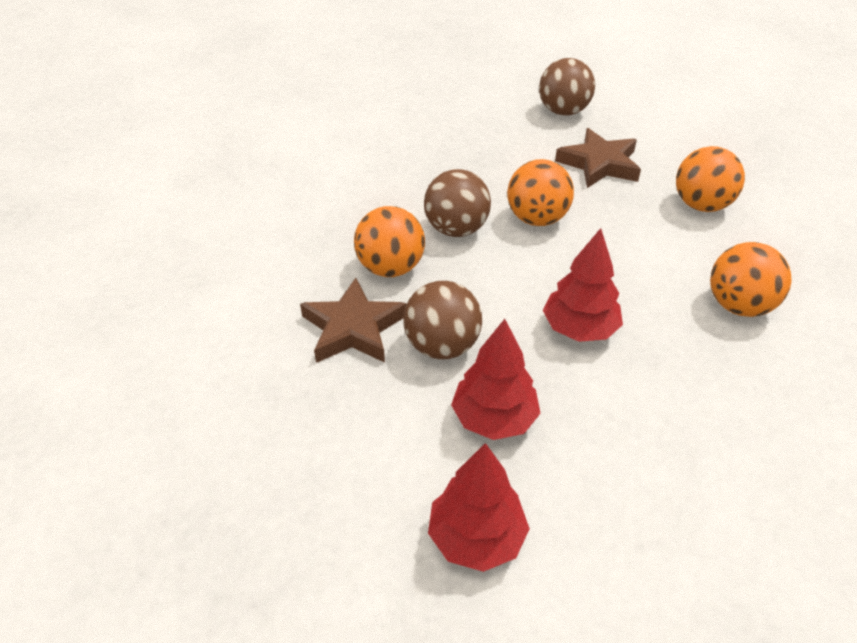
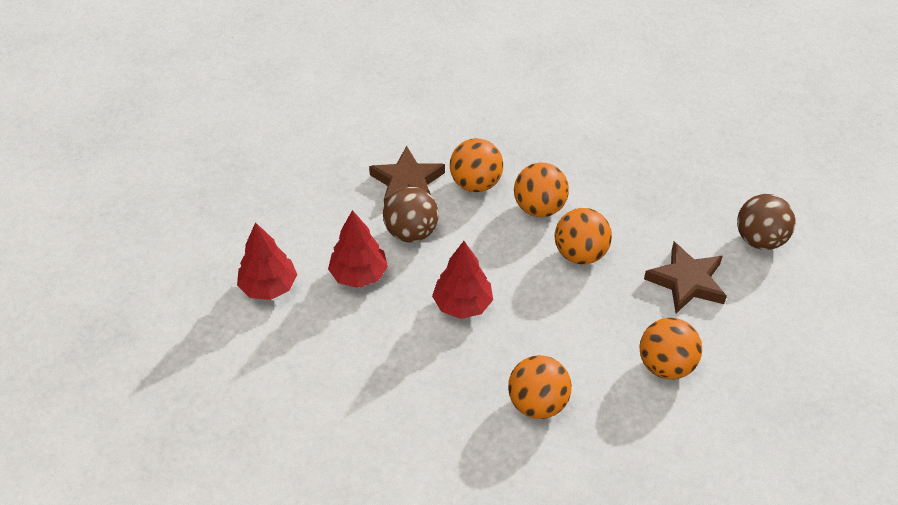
camera: 70 degrees right, 5 degrees up
brown ball [424,169,491,237] -> orange ball [514,163,569,217]

